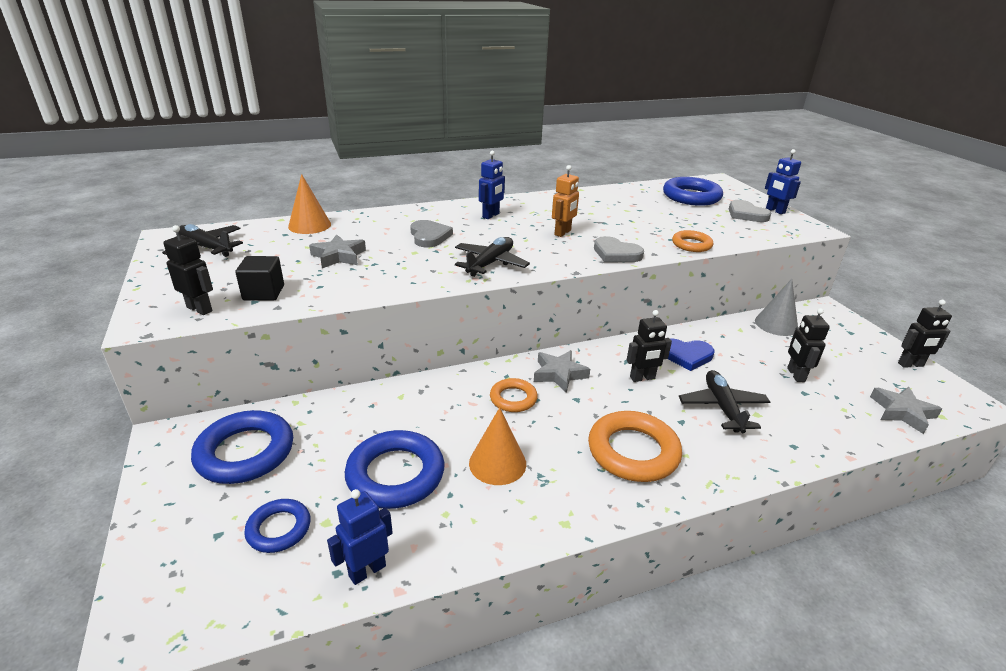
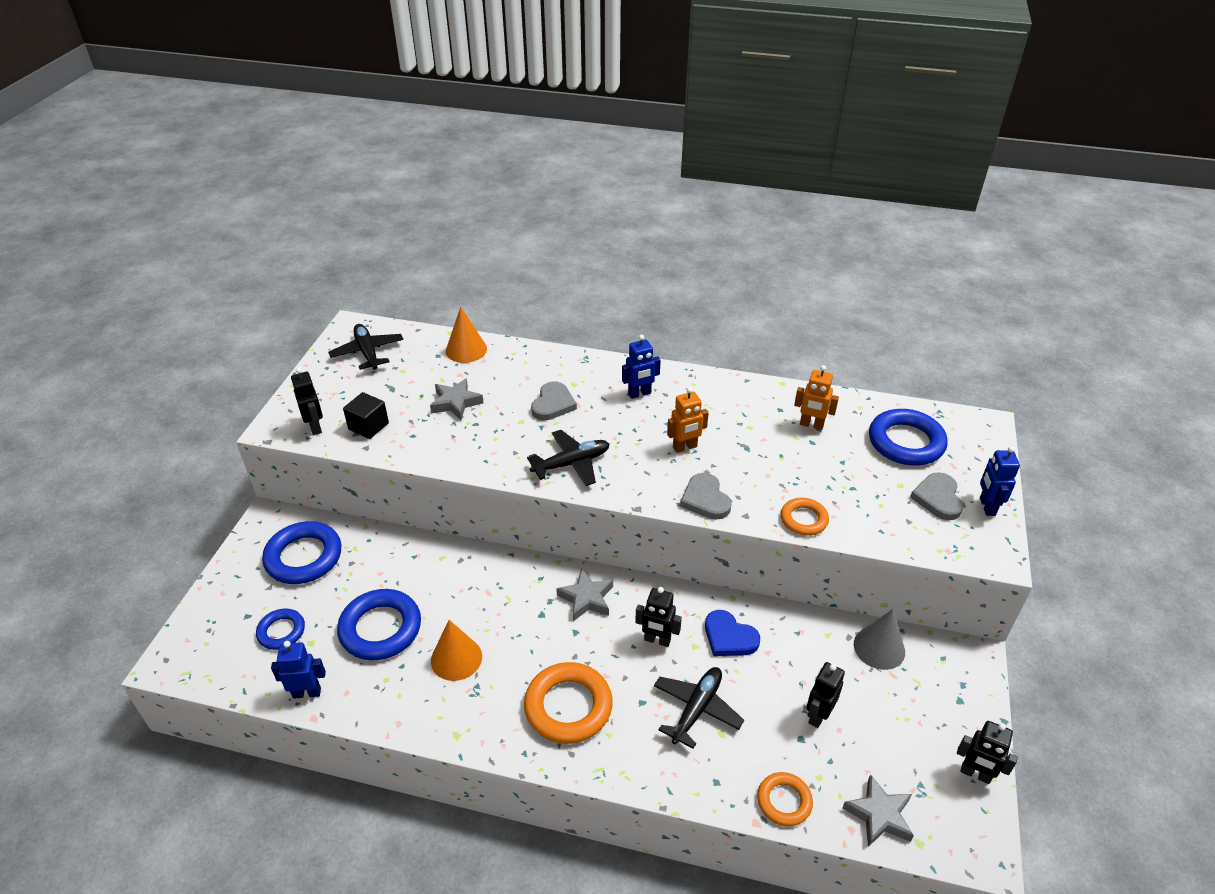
camera: 35 degrees right, 10 degrees up
orange ring [490,378,538,412] -> orange ring moved to [757,772,813,826]
none -> orange robot [794,365,839,430]

